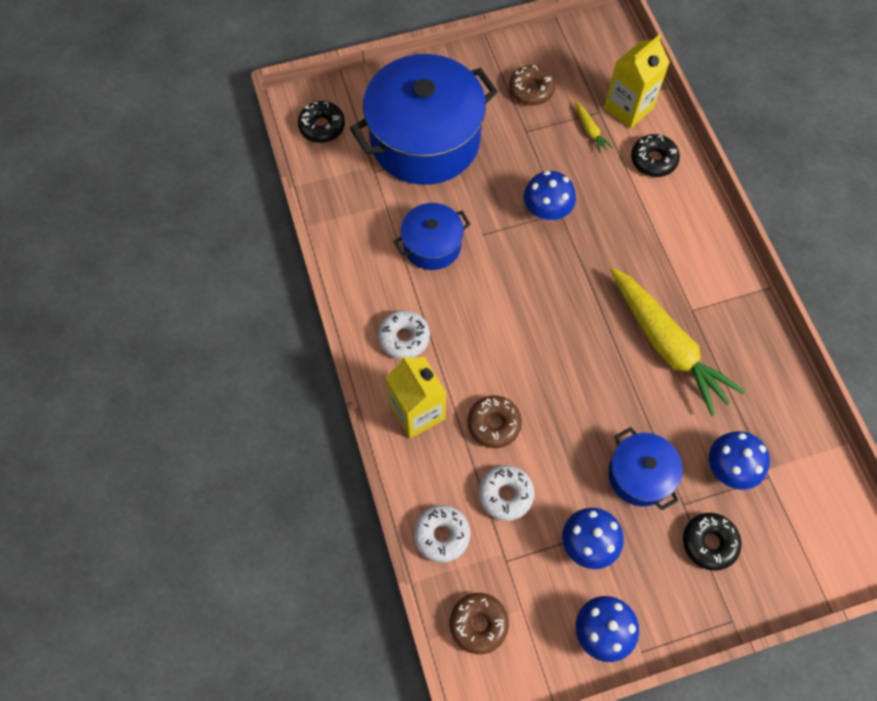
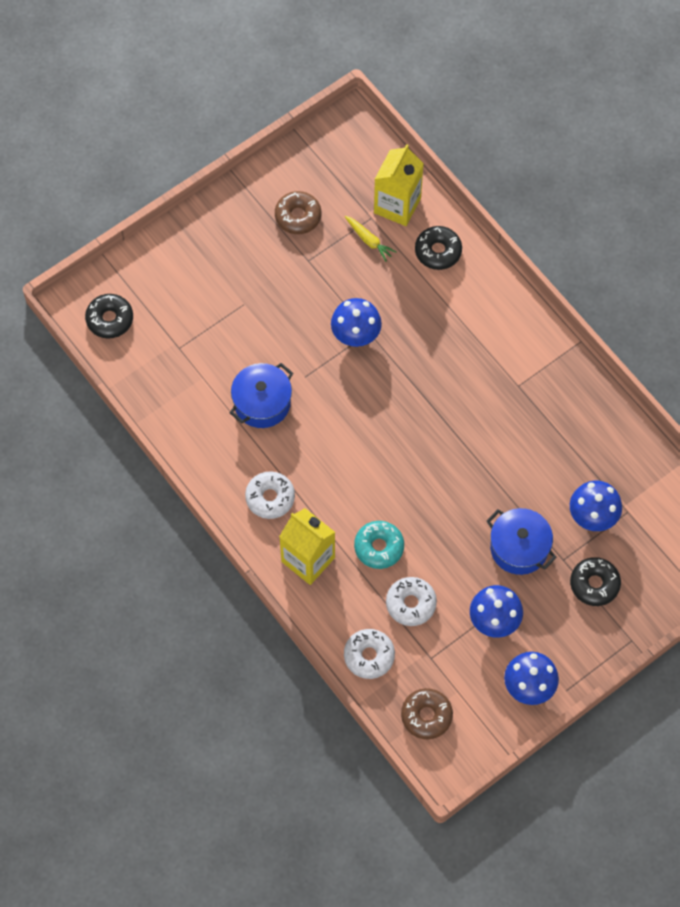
camera: 20 degrees left, 0 degrees up
blue pot [350,54,498,185] -> none
brown donut [467,395,522,448] -> turquoise donut [354,521,404,569]
yellow carrot [610,267,745,416] -> none

